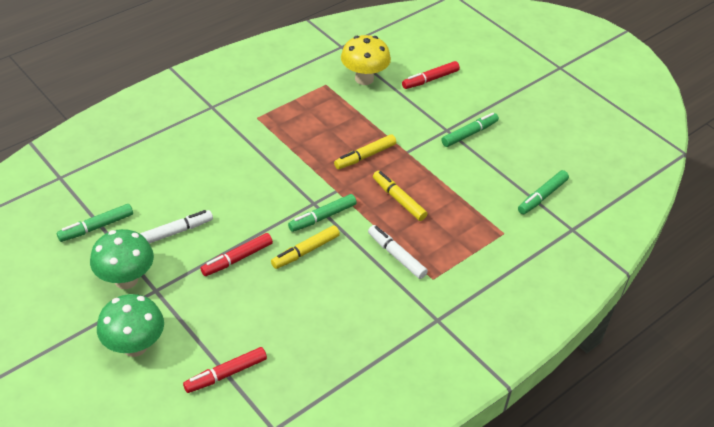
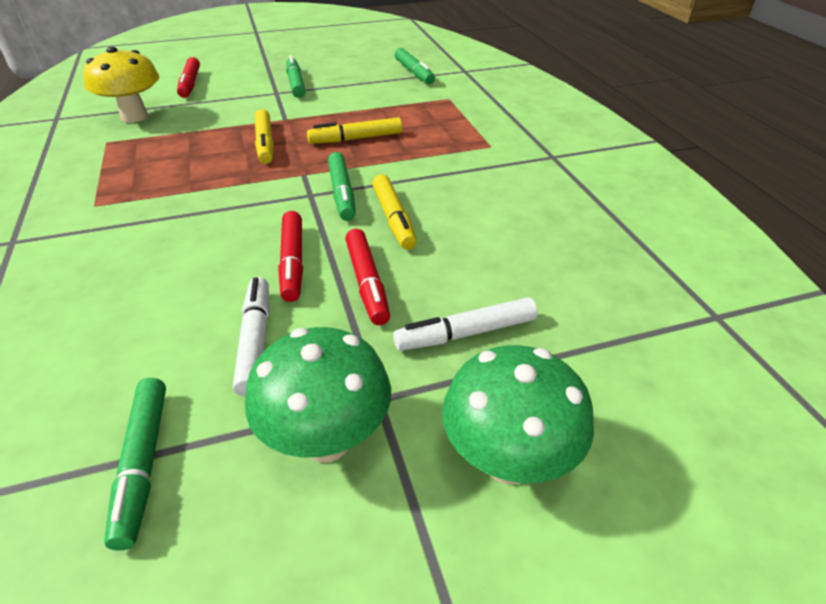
camera: 65 degrees left, 5 degrees down
red marker [183,347,267,393] -> red marker moved to [278,211,303,302]
white marker [368,225,428,279] -> white marker moved to [393,297,538,351]

